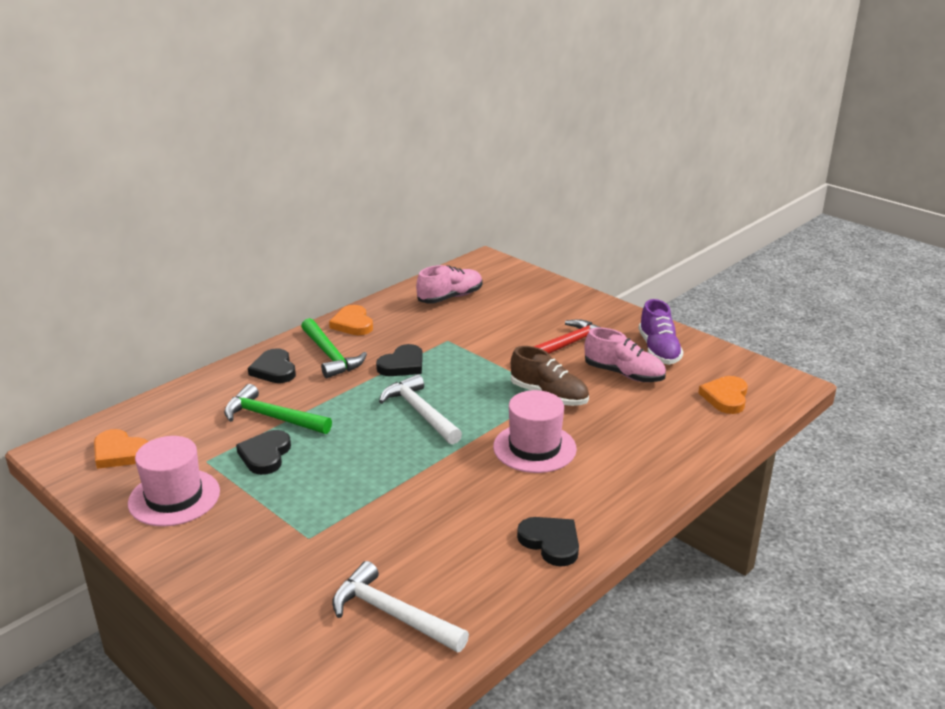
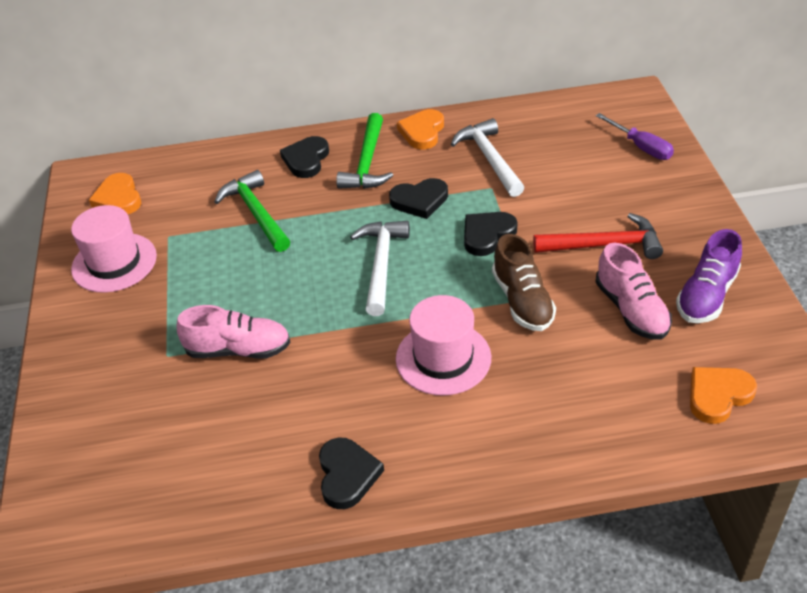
camera: 40 degrees right, 15 degrees up
black heart [236,430,291,475] -> black heart moved to [464,212,518,256]
white hammer [332,561,469,653] -> white hammer moved to [451,118,524,197]
pink shoe [416,265,483,304] -> pink shoe moved to [176,305,291,359]
none -> purple screwdriver [596,113,674,160]

